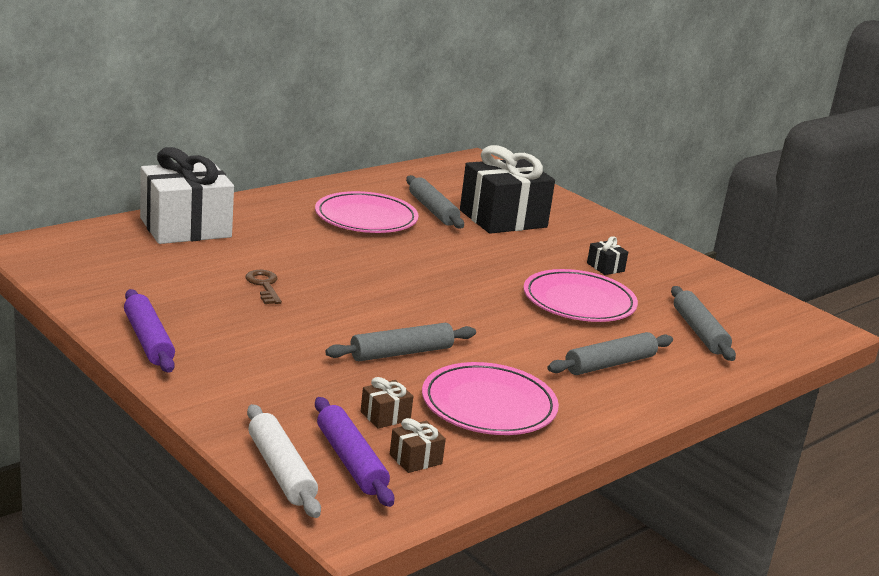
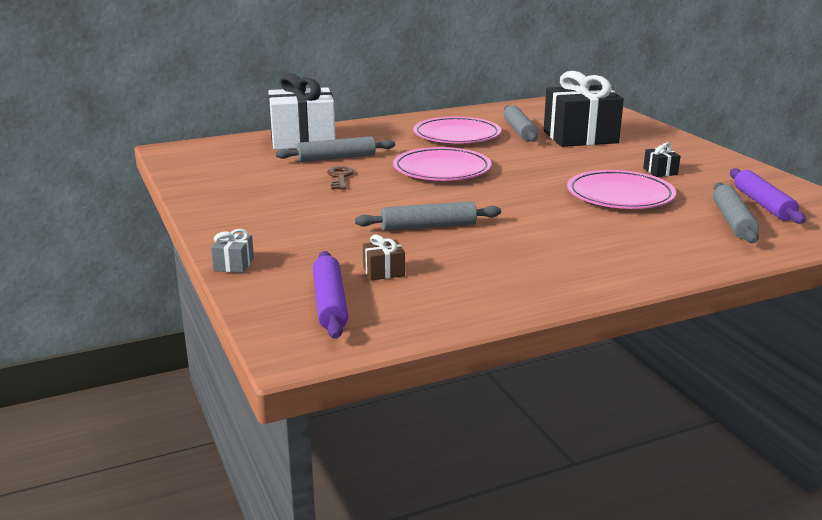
camera: 20 degrees right, 0 degrees up
purple rolling pin [124,289,175,373] -> purple rolling pin moved to [730,168,806,224]
white rolling pin [247,404,321,518] -> none
brown gift [390,418,446,473] -> none
pink plate [422,362,559,435] -> pink plate moved to [393,147,492,181]
grey rolling pin [547,332,673,375] -> grey rolling pin moved to [276,136,395,162]
none -> grey gift [211,229,254,273]

